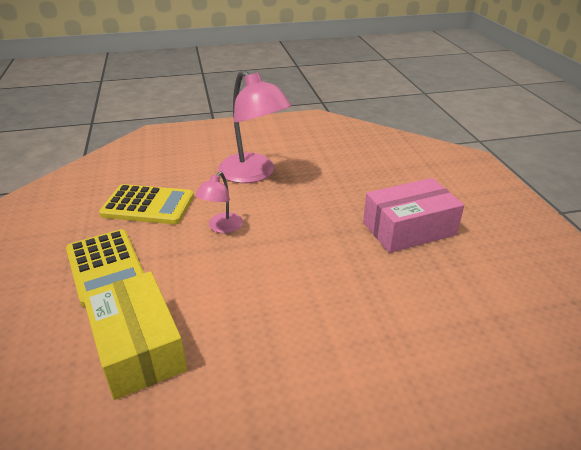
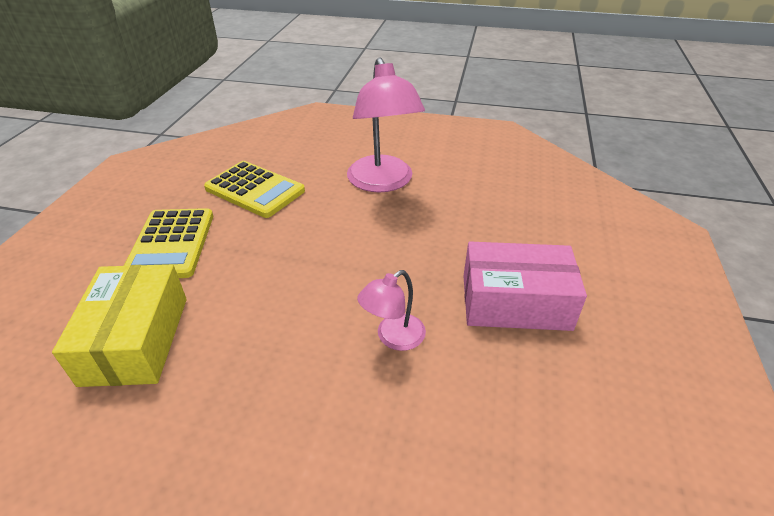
camera: 25 degrees right, 5 degrees up
pink lamp [195,172,243,233] -> pink lamp moved to [357,270,426,351]

